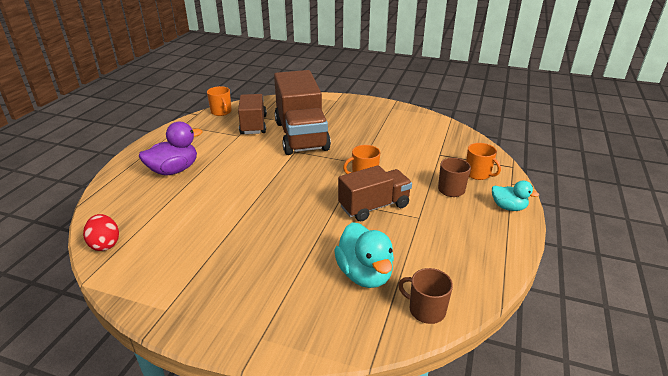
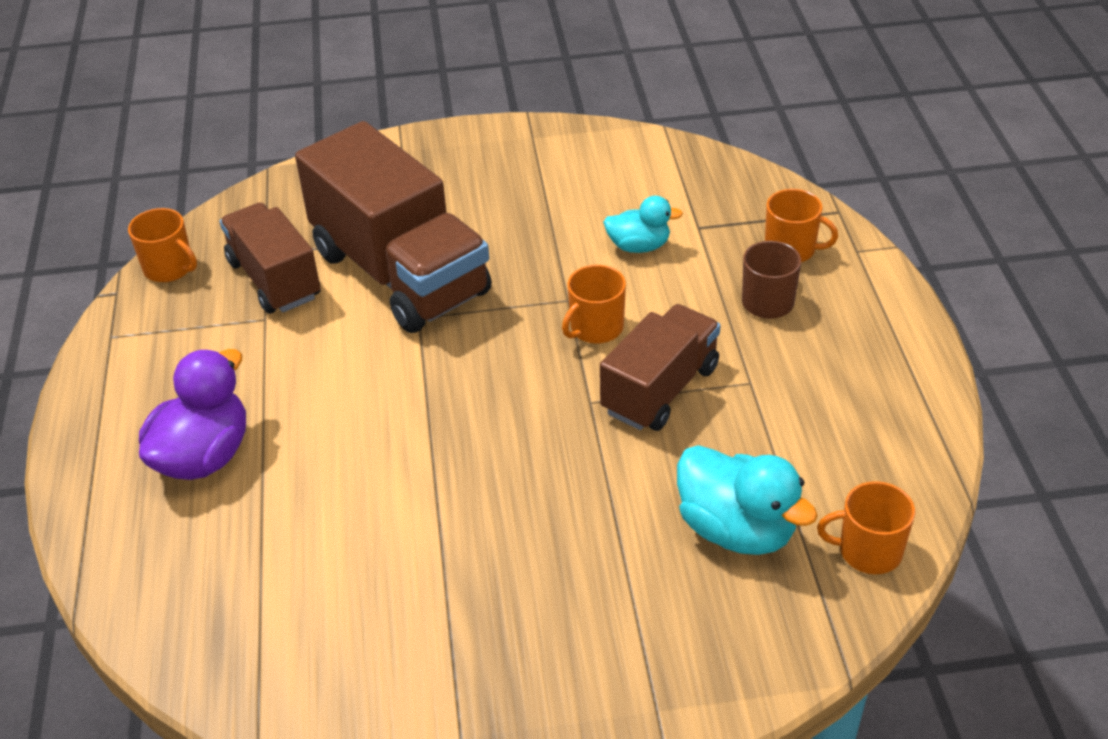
camera: 25 degrees left, 10 degrees up
red egg [83,214,119,251] -> none
brown mug [398,268,453,324] -> orange mug [817,481,915,574]
turquoise duck [492,180,539,211] -> turquoise duck moved to [603,196,683,253]

